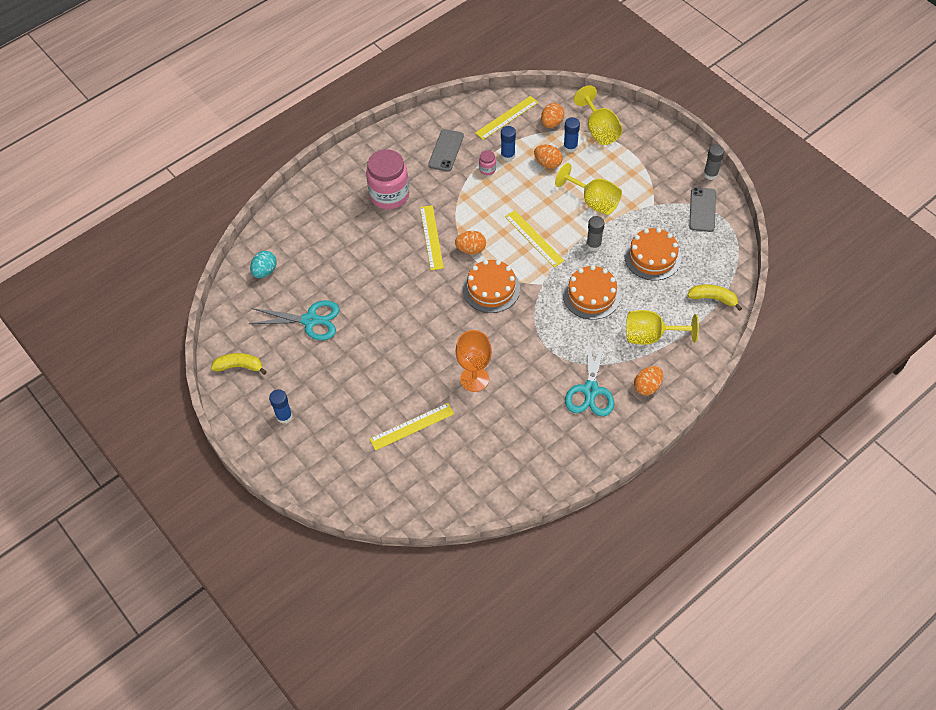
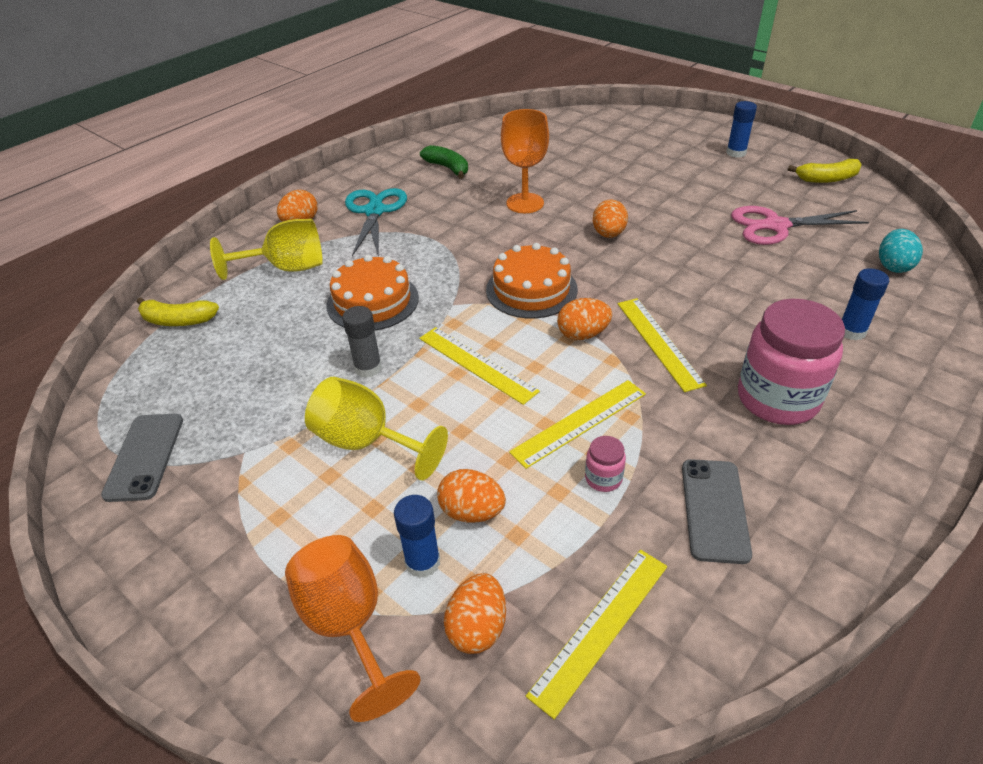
camera: 170 degrees right, 15 degrees down
turquoise scissors [249,300,340,340] -> pink scissors [731,206,869,245]
yellow ruler [369,403,454,451] -> yellow ruler moved to [509,380,646,469]
blue glue stick [501,126,516,161] -> blue glue stick moved to [842,268,889,340]
yellow goblet [574,85,623,145] -> orange goblet [285,535,421,722]
orange cake [624,228,682,280] -> none
grey glue stick [704,145,724,180] -> none
none -> green banana [420,145,468,179]
none -> orange egg [593,199,628,238]

